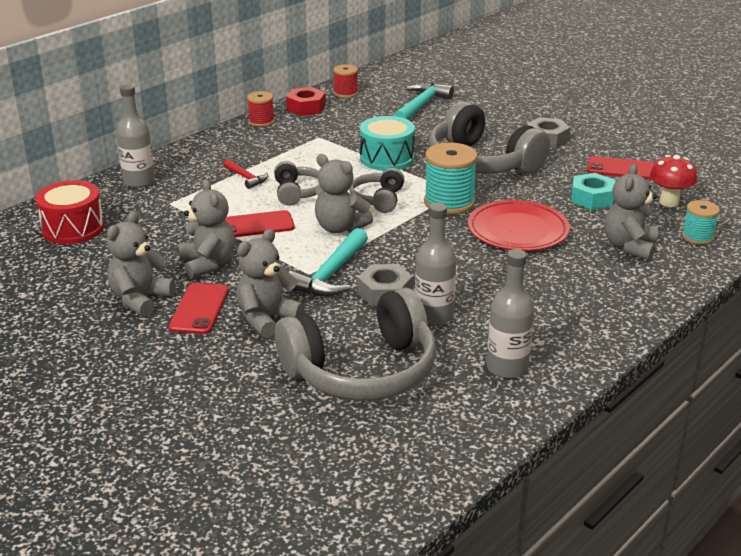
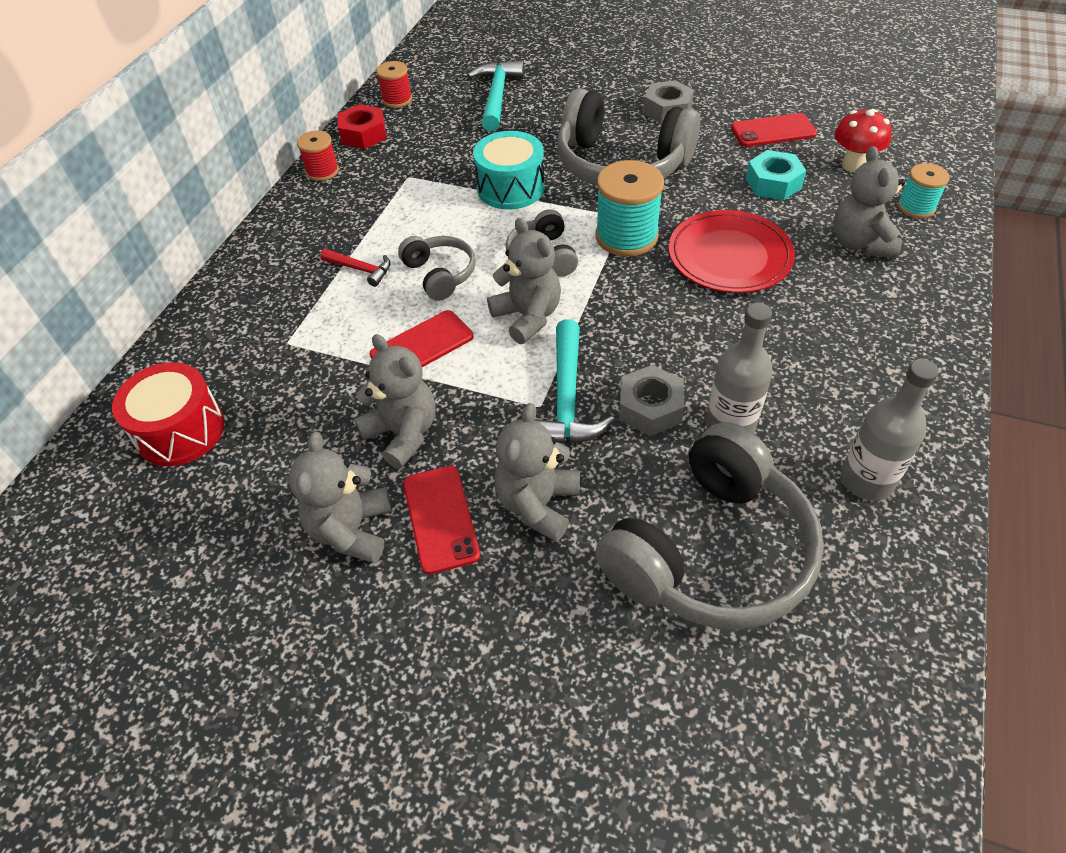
camera: 20 degrees left, 20 degrees up
grey bottle [116,84,155,188] -> none
grey teddy bear [315,154,373,233] -> grey teddy bear turned 135 degrees counterclockwise [487,218,561,344]

